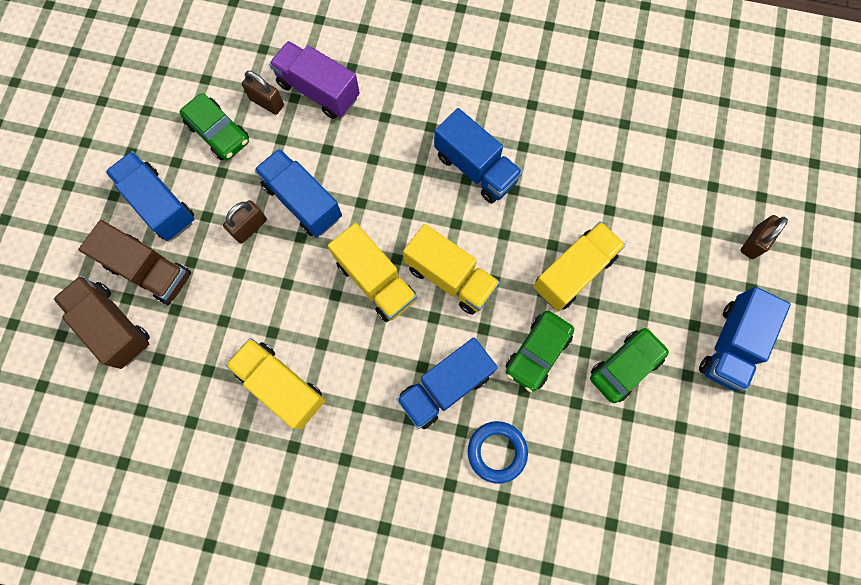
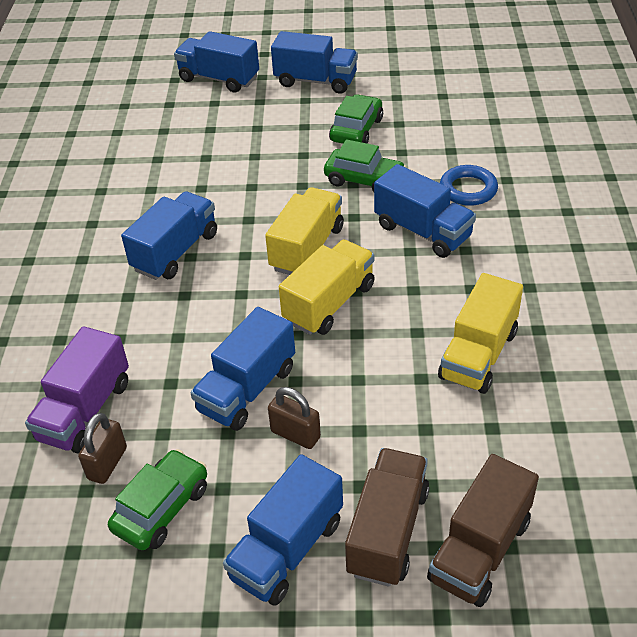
camera: 100 degrees left, 30 degrees down
yellow truck [533,222,626,312] -> none
green car [590,328,669,403] -> green car turned 75 degrees clockwise [329,94,383,144]
brown padlock [740,215,788,259] -> blue truck [174,31,259,93]

